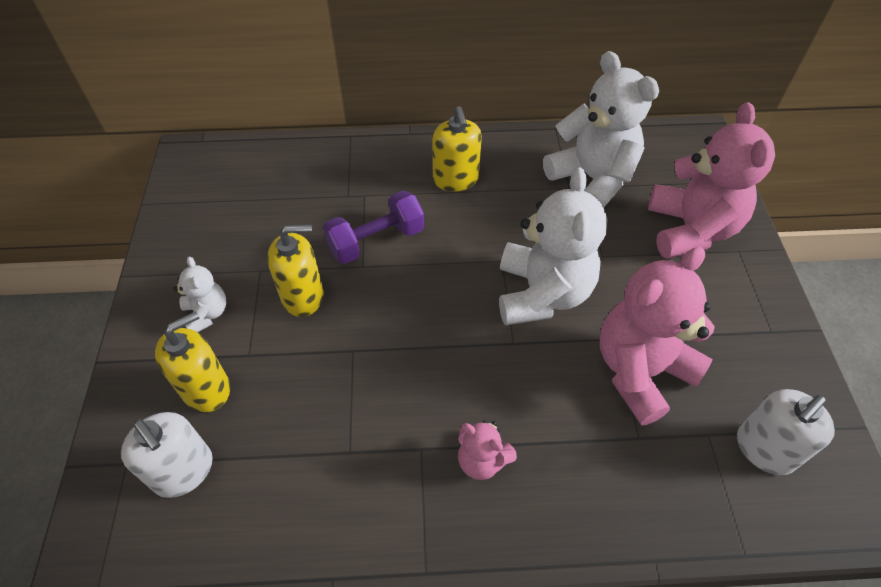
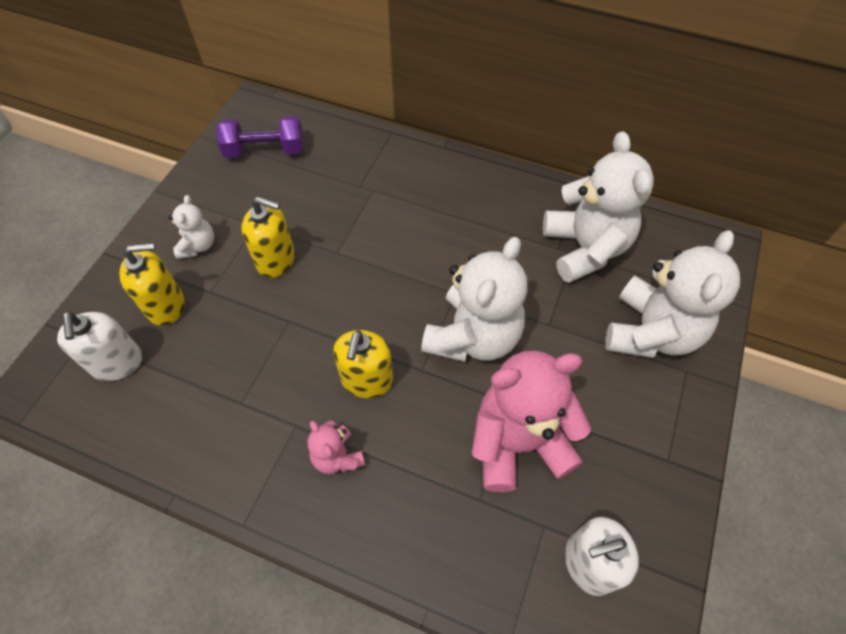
camera: 25 degrees right, 5 degrees up
purple dumbbell [323,191,424,264] -> purple dumbbell moved to [216,116,304,158]
yellow soap dispenser [432,106,482,192] -> yellow soap dispenser moved to [333,330,393,399]
pink teddy bear [648,102,775,258] -> white teddy bear [605,230,740,358]

